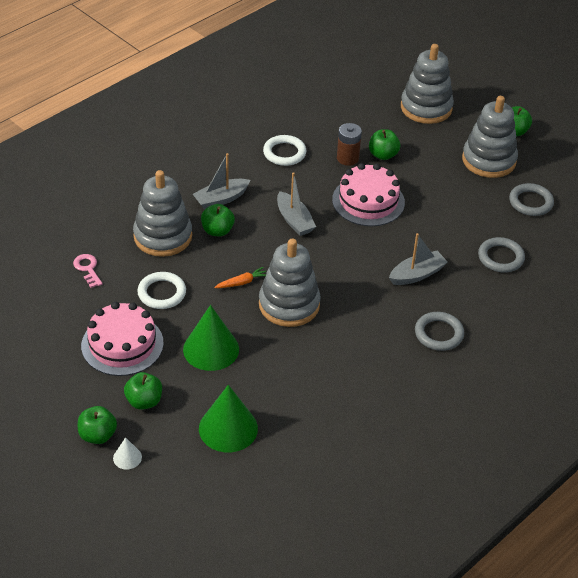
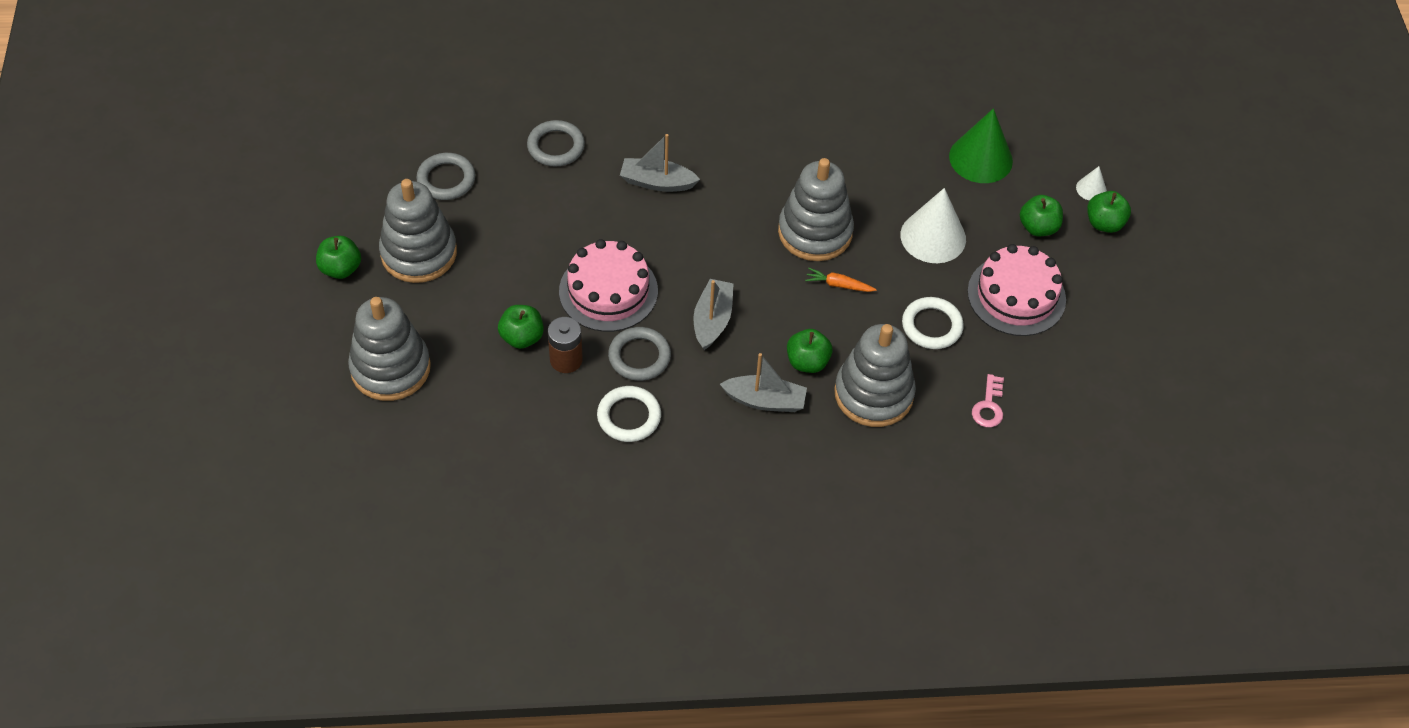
camera: 140 degrees left, 10 degrees up
green cone [183,305,239,371] -> white cone [900,188,966,263]
grey ring [415,312,464,351] -> grey ring moved to [608,327,671,381]

